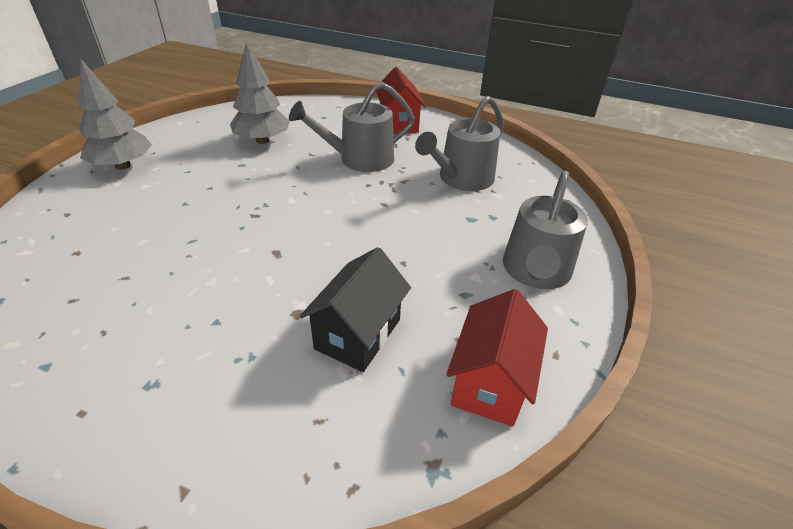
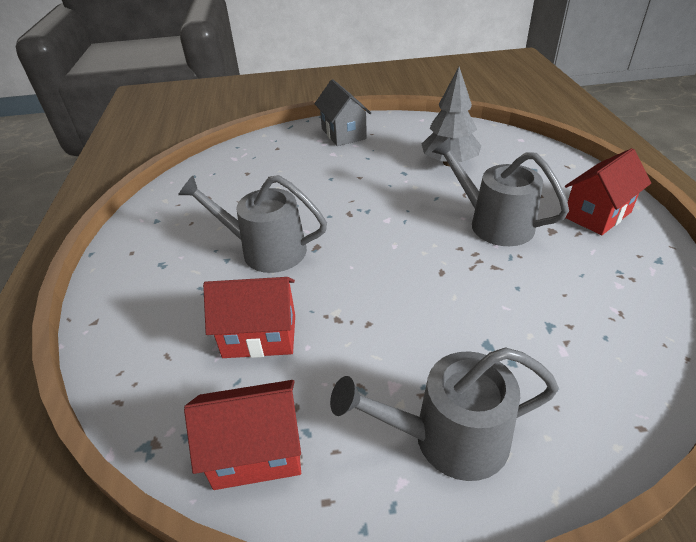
camera: 65 degrees right, 0 degrees up
grey tree [78,59,152,170] -> grey house [315,79,371,146]
black house [300,247,411,372] -> red house [203,277,295,358]
grey watering can [415,96,504,191] -> grey watering can moved to [178,175,327,273]

